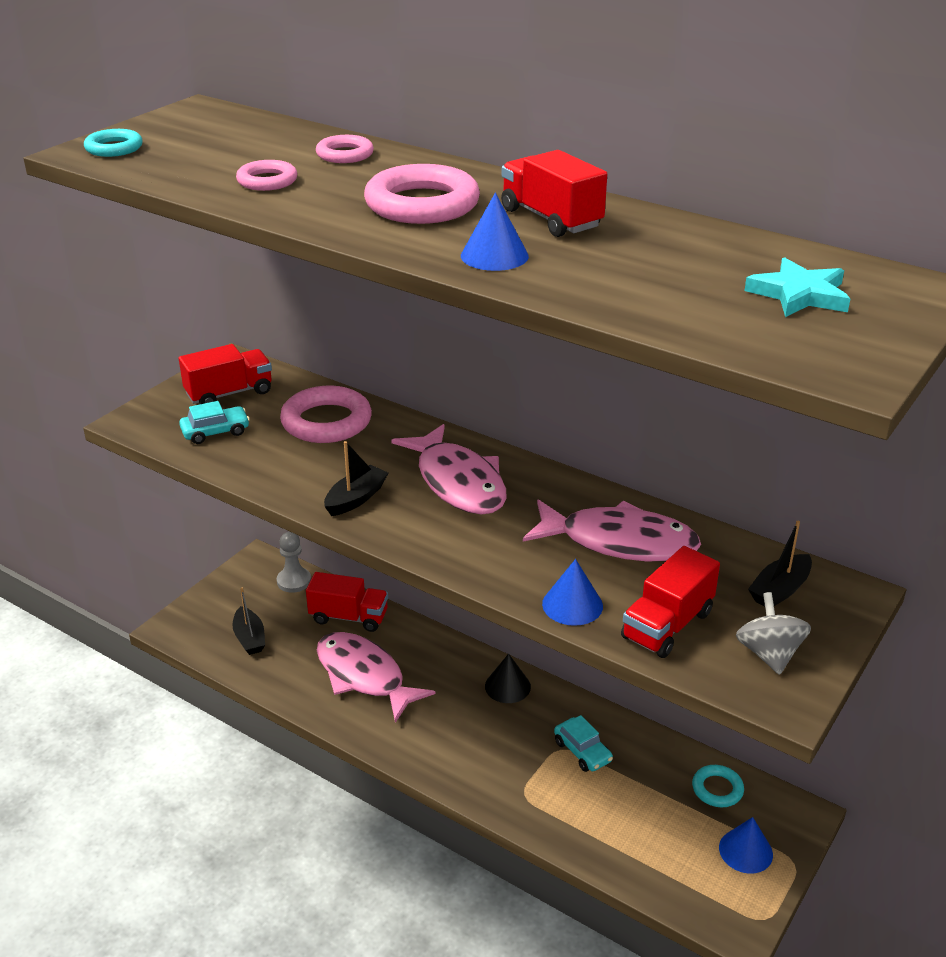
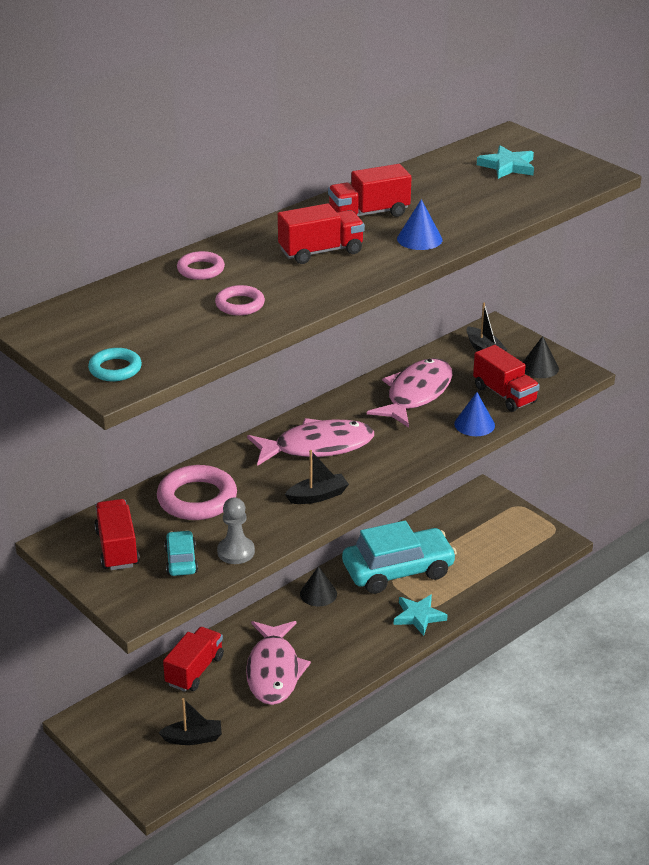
camera: 75 degrees left, 0 degrees up
grey pawn [277,532,311,593] -> grey pawn moved to [217,497,255,564]
pink fish [317,632,436,723] -> pink fish turned 60 degrees counterclockwise [246,621,311,705]
black boat [324,441,388,516] -> black boat turned 105 degrees clockwise [285,450,349,504]
pink ring [364,164,480,224] -> red truck [278,203,365,264]
turquoise car [554,715,613,772] -> turquoise car [342,521,457,594], size x2.24
turquoise ring [692,765,744,807] -> none
blue cone [719,817,773,874] -> none
grey spinning top [736,592,811,675] -> black cone [523,336,559,378]
none -> turquoise star [394,594,447,636]

